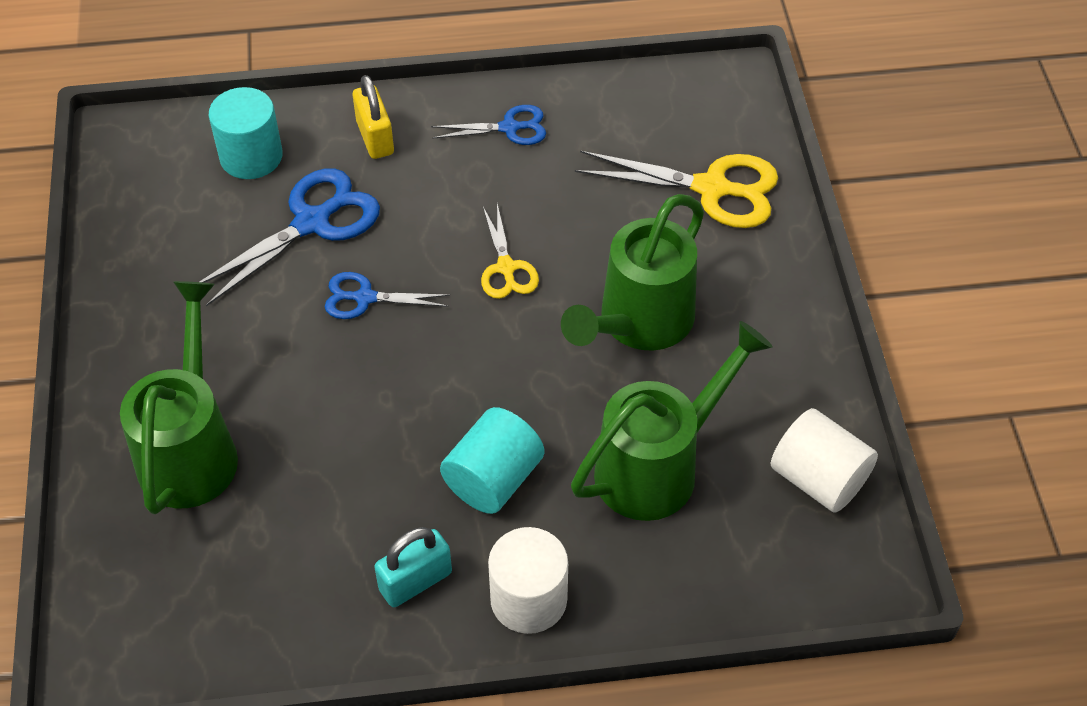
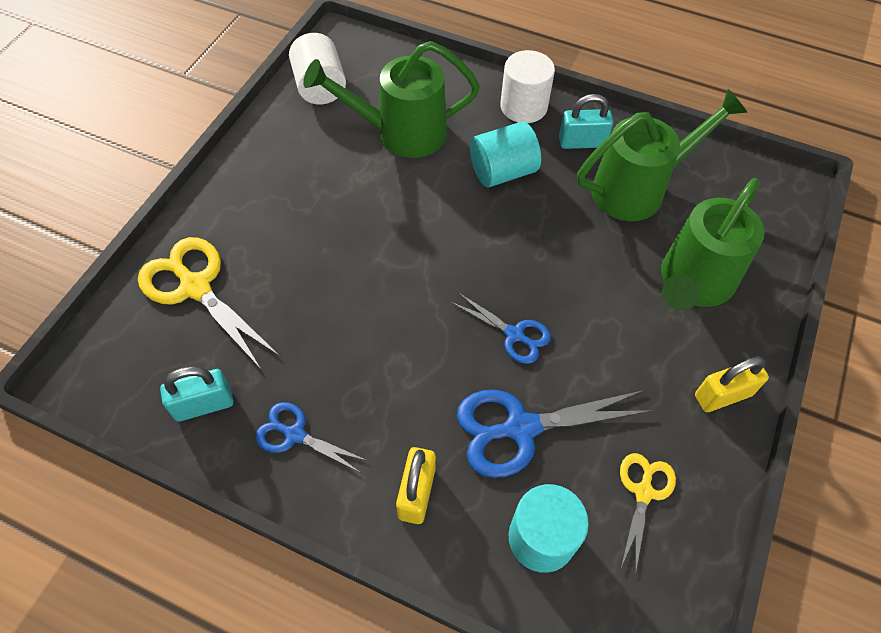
camera: 150 degrees left, 5 degrees up
yellow scissors [481,204,539,299] -> yellow scissors moved to [620,453,676,575]
green watering can [561,194,704,351] -> green watering can moved to [577,89,747,221]
none -> turquoise padlock [160,366,233,422]
none -> yellow padlock [695,357,769,412]

